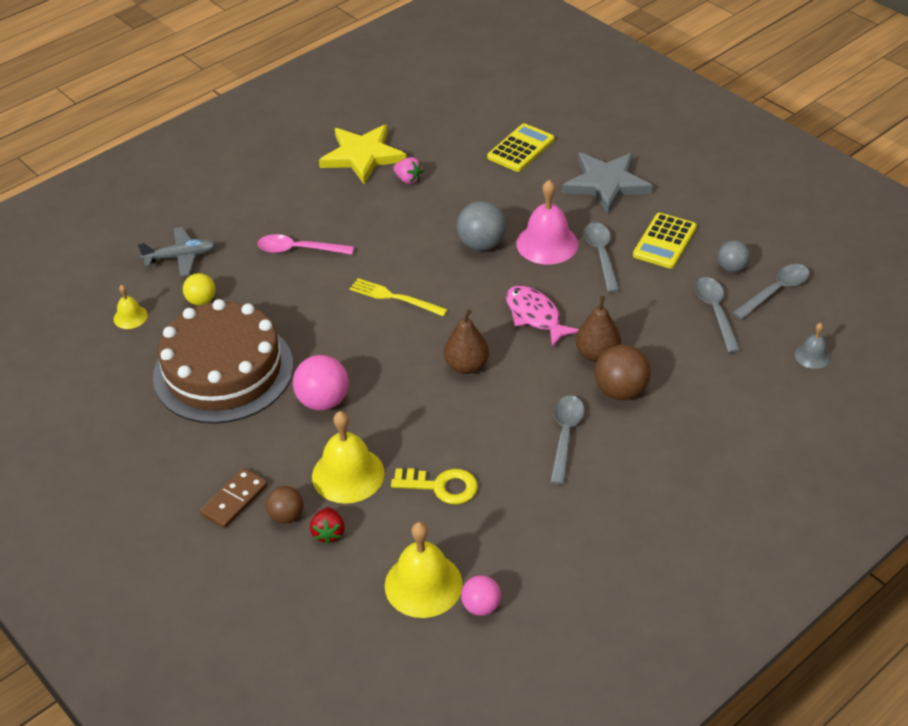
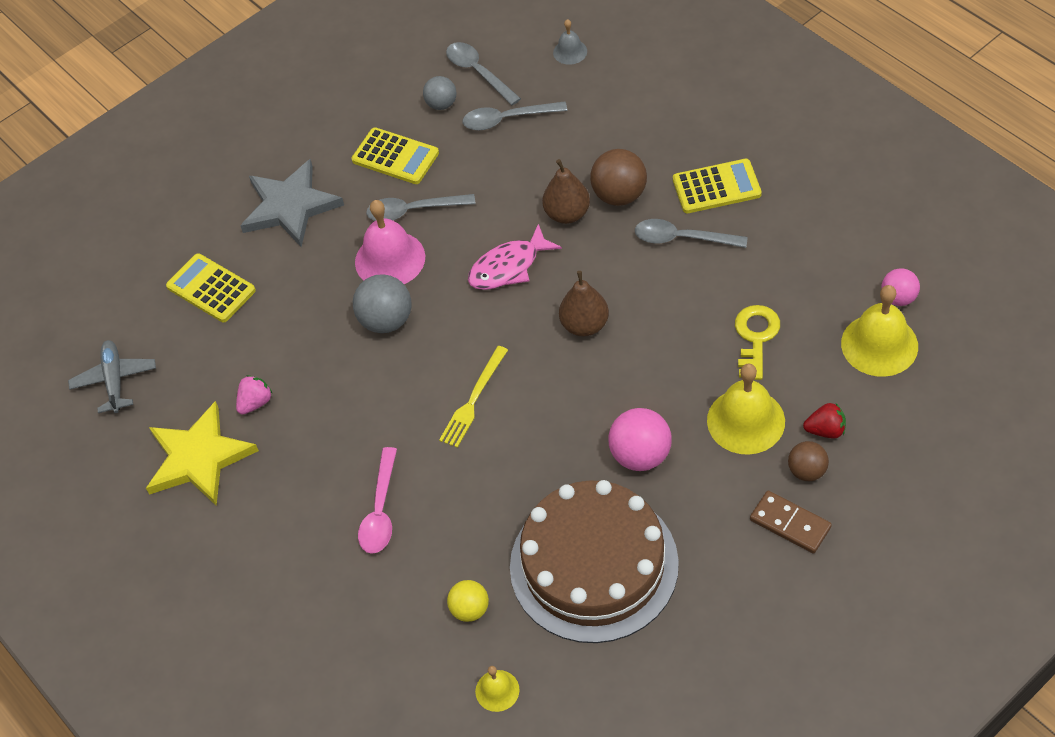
camera: 85 degrees left, 10 degrees up
grey plane [138,227,216,277] -> grey plane moved to [68,340,156,413]
none -> yellow calculator [673,159,762,213]

